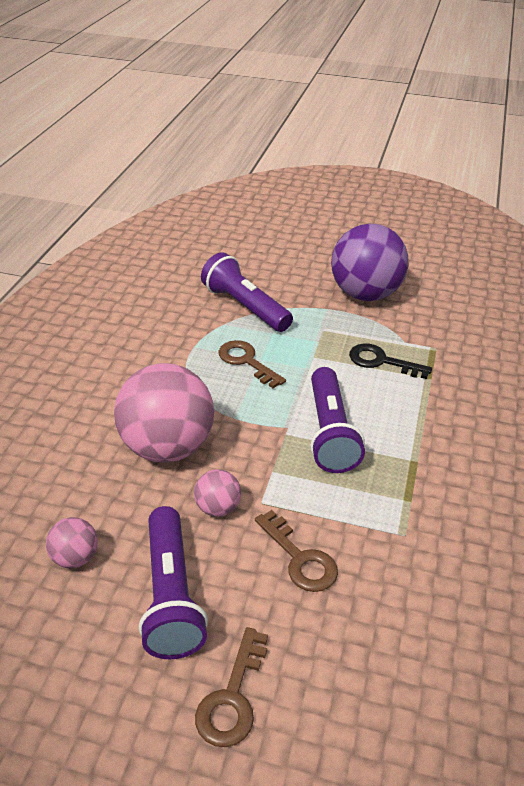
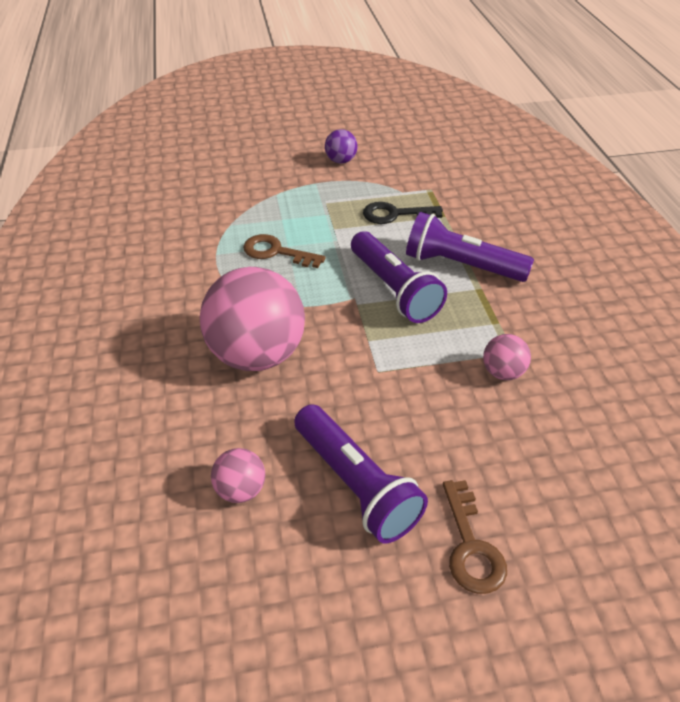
camera: 25 degrees left, 5 degrees up
pink ball [194,469,241,517] -> pink ball moved to [483,334,531,380]
purple flashlight [201,252,293,332] -> purple flashlight moved to [406,212,534,282]
brown key [255,510,338,592] -> none
purple ball [331,224,409,301] -> purple ball [325,129,358,163], size x0.45

